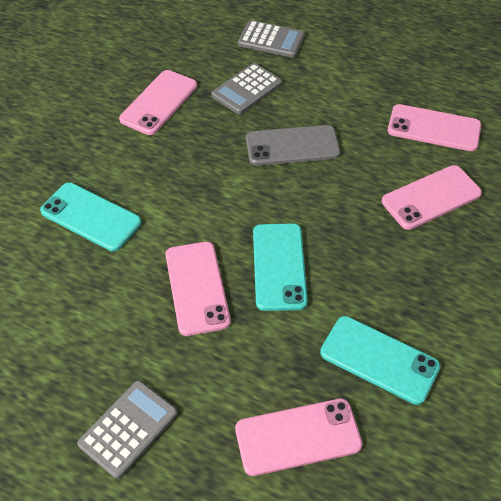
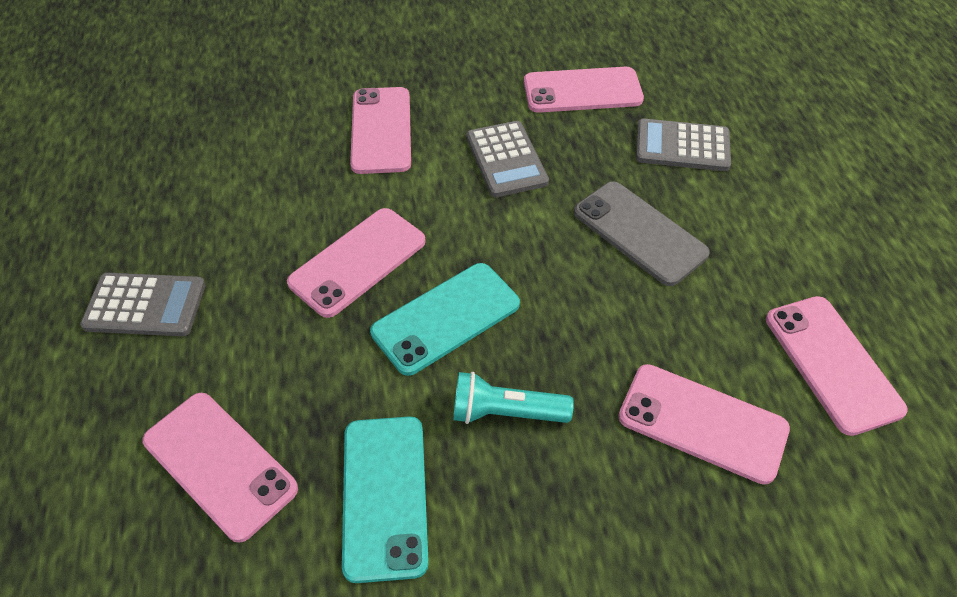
camera: 55 degrees right, 0 degrees up
turquoise phone [40,182,142,251] -> pink phone [350,87,411,174]
grey calculator [238,20,305,58] -> grey calculator moved to [467,121,549,197]
none -> turquoise flashlight [453,372,574,424]

